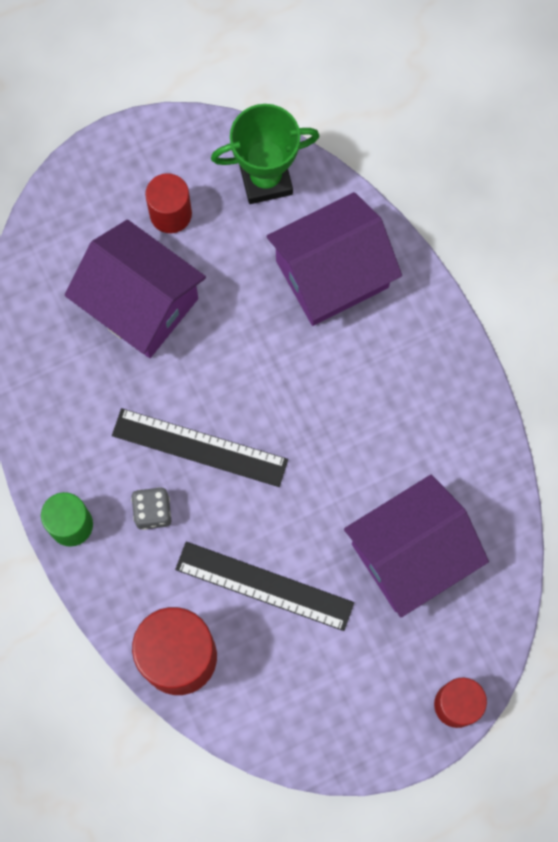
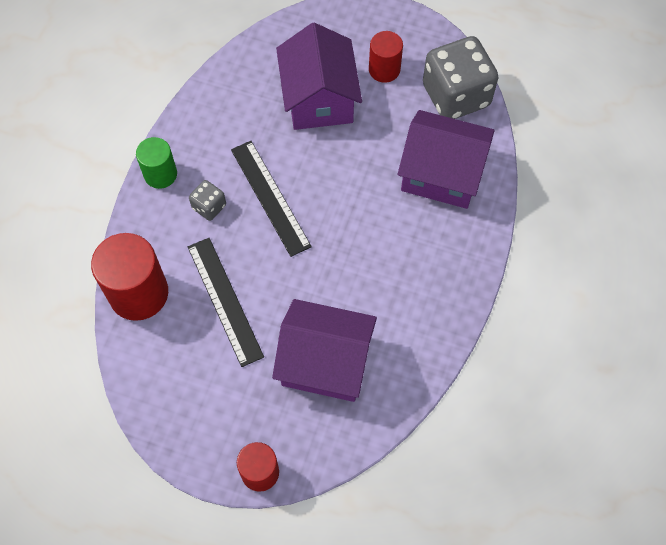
camera: 45 degrees right, 10 degrees down
green trophy [211,104,319,204] -> grey dice [423,36,499,119]

